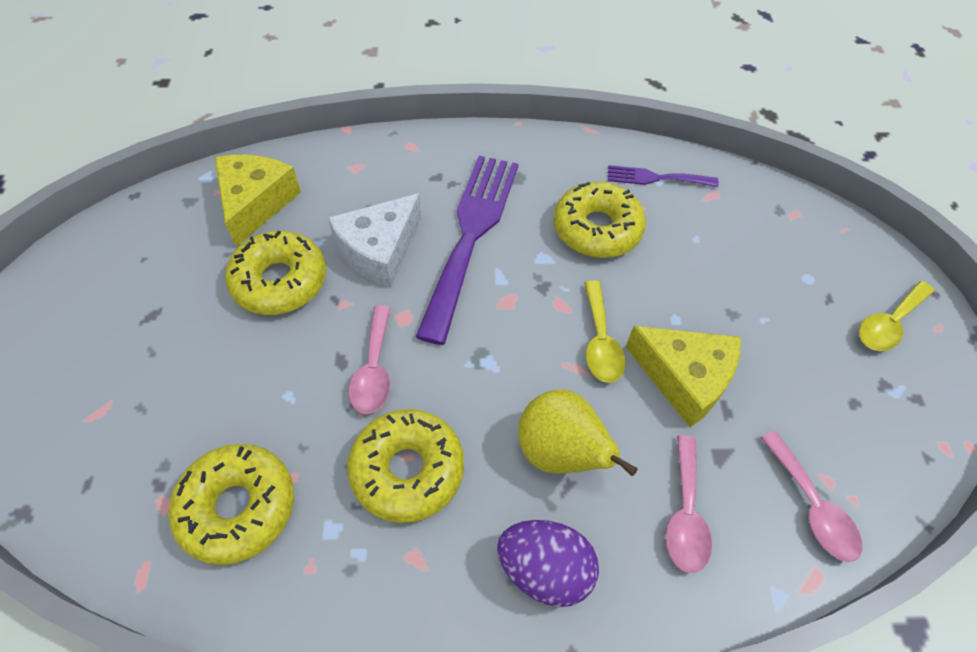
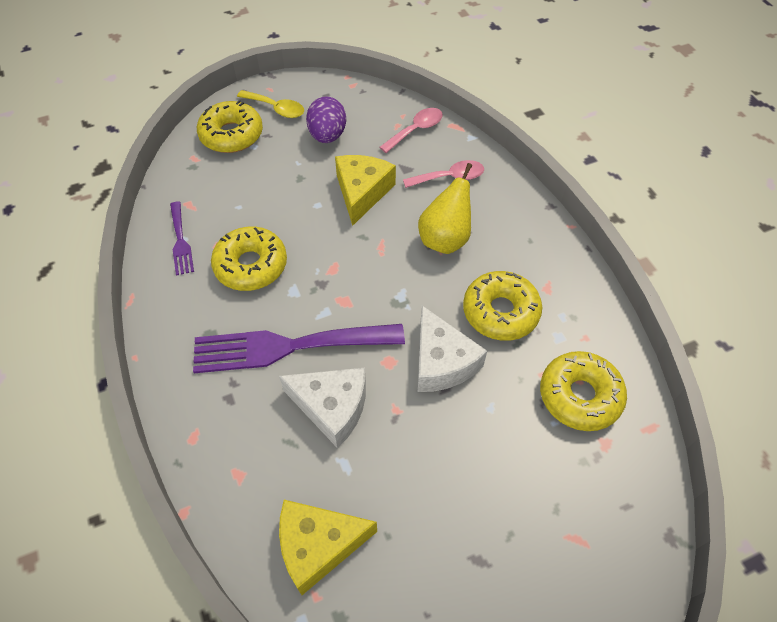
camera: 110 degrees left, 0 degrees up
yellow donut [225,231,326,315] -> yellow donut moved to [197,100,263,153]
pink spoon [349,305,391,414] -> white cheese [417,306,487,392]
purple egg [497,520,599,607] -> purple egg moved to [306,96,346,143]
yellow spoon [584,281,626,383] -> none

